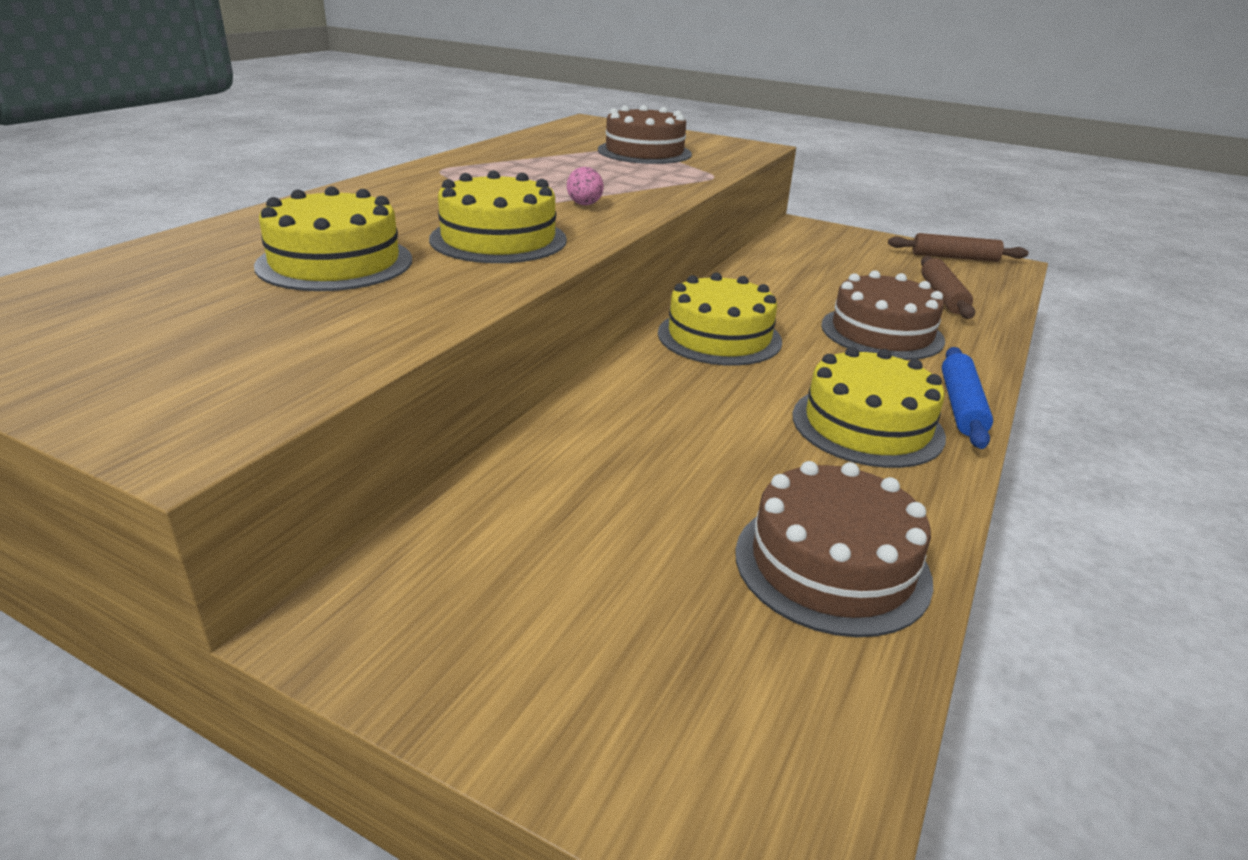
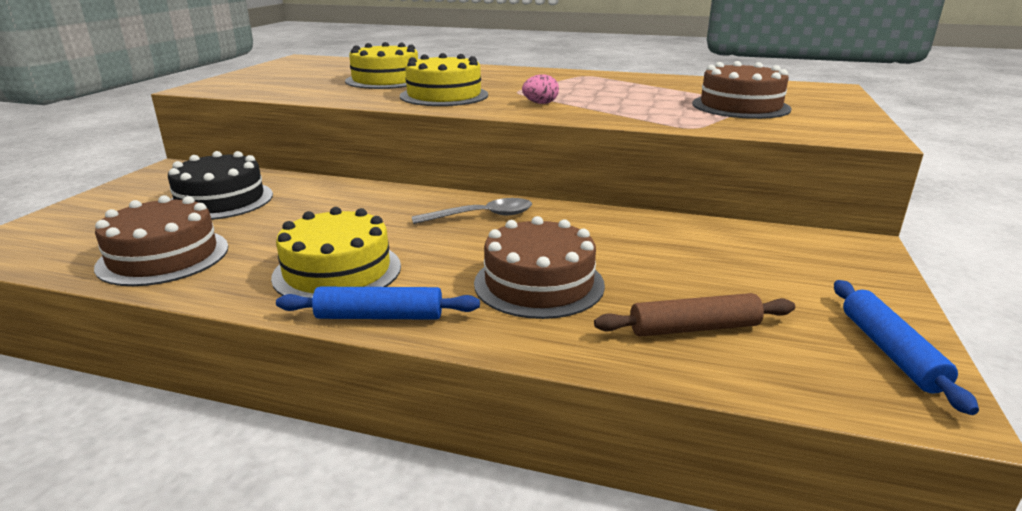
camera: 80 degrees right, 5 degrees down
yellow cake [658,273,782,366] -> grey spoon [411,198,532,224]
brown rolling pin [888,233,1029,262] -> blue rolling pin [834,280,979,415]
none -> black cake [168,151,273,220]

